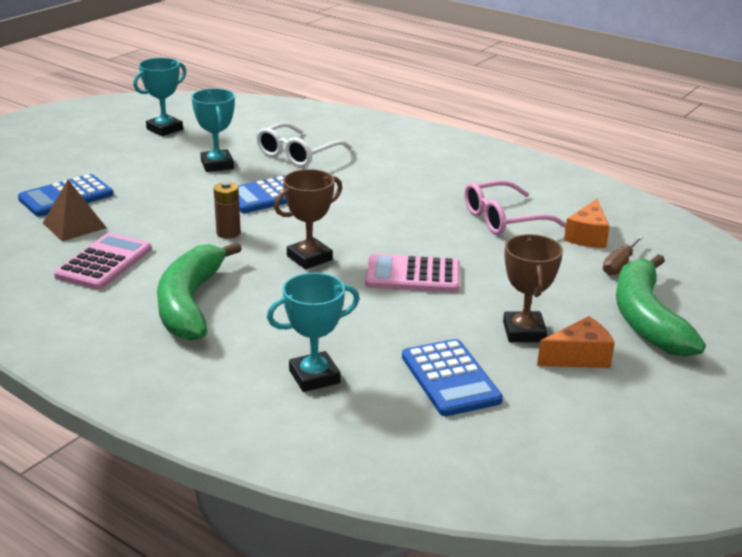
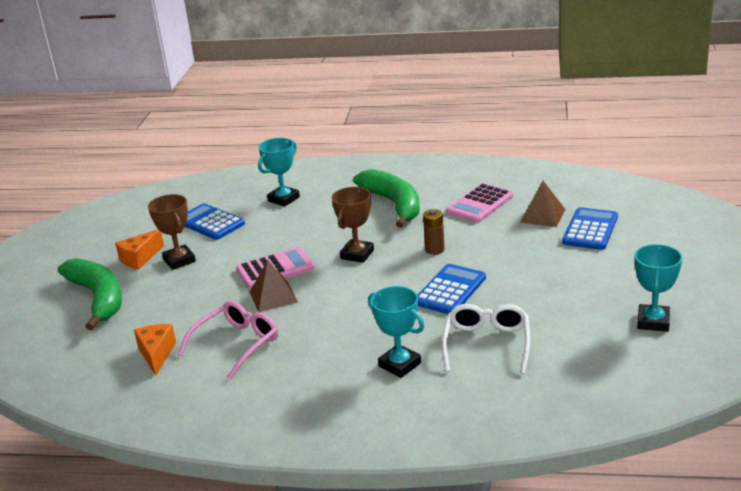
camera: 155 degrees right, 0 degrees up
pink calculator [54,233,152,290] -> pink calculator turned 45 degrees clockwise [446,183,513,223]
turquoise trophy [191,88,235,172] -> turquoise trophy moved to [368,286,424,378]
brown screwdriver [603,236,643,276] -> none
none -> brown pyramid [250,260,298,312]

